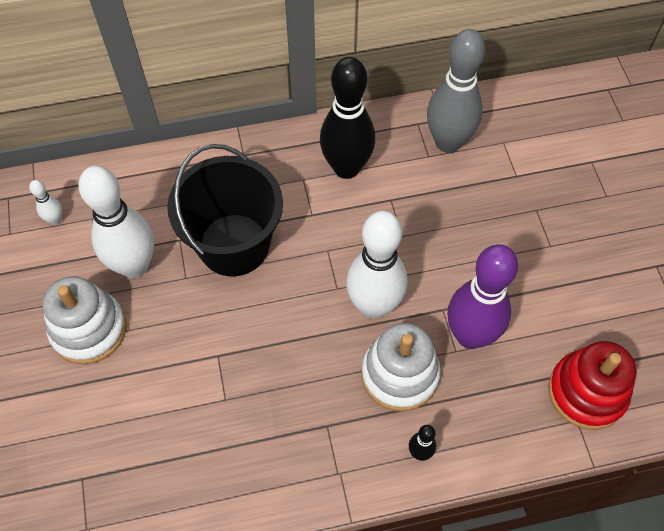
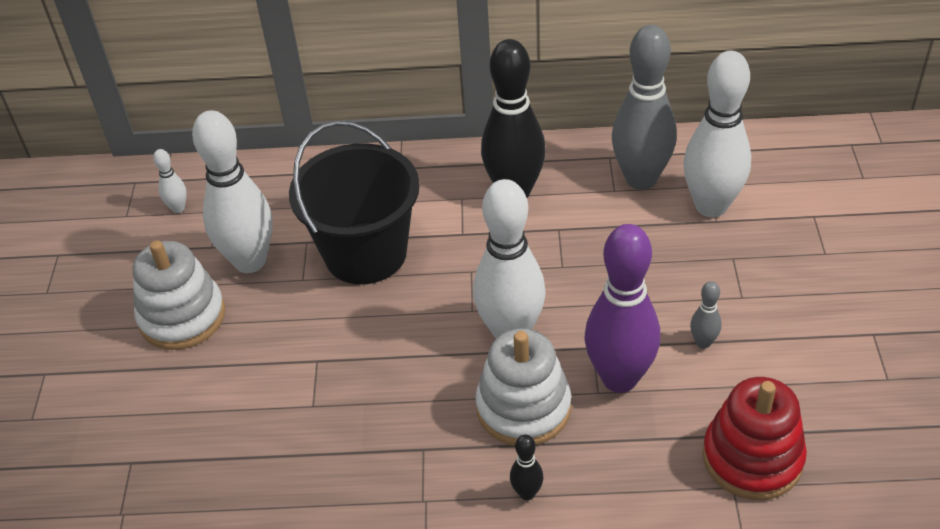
camera: 15 degrees right, 15 degrees down
none -> white bowling pin [683,51,751,217]
none -> grey bowling pin [690,281,722,349]

